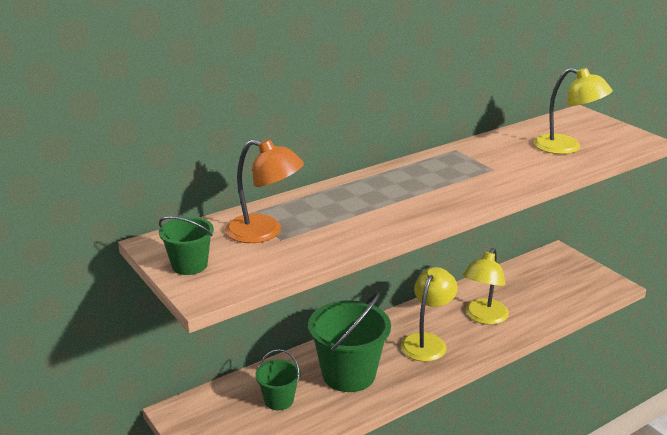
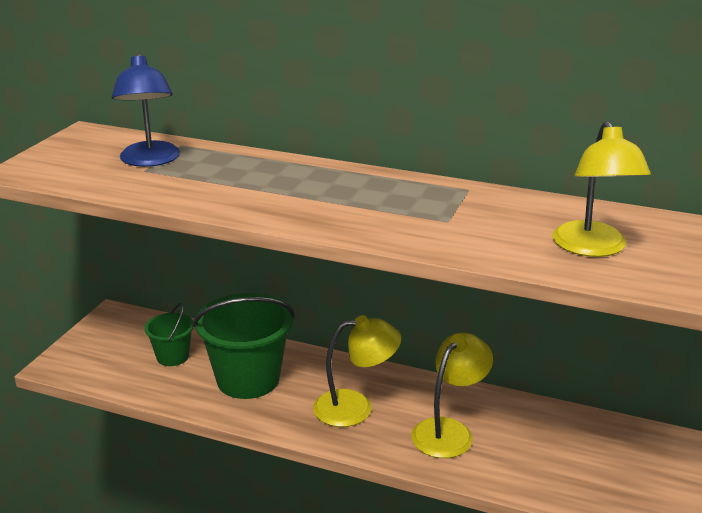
camera: 55 degrees right, 0 degrees up
green bucket [159,216,214,275] -> none
orange lamp [225,139,304,243] -> blue lamp [112,53,180,167]
yellow lamp [463,248,509,325] -> yellow lamp turned 135 degrees clockwise [411,332,493,458]

